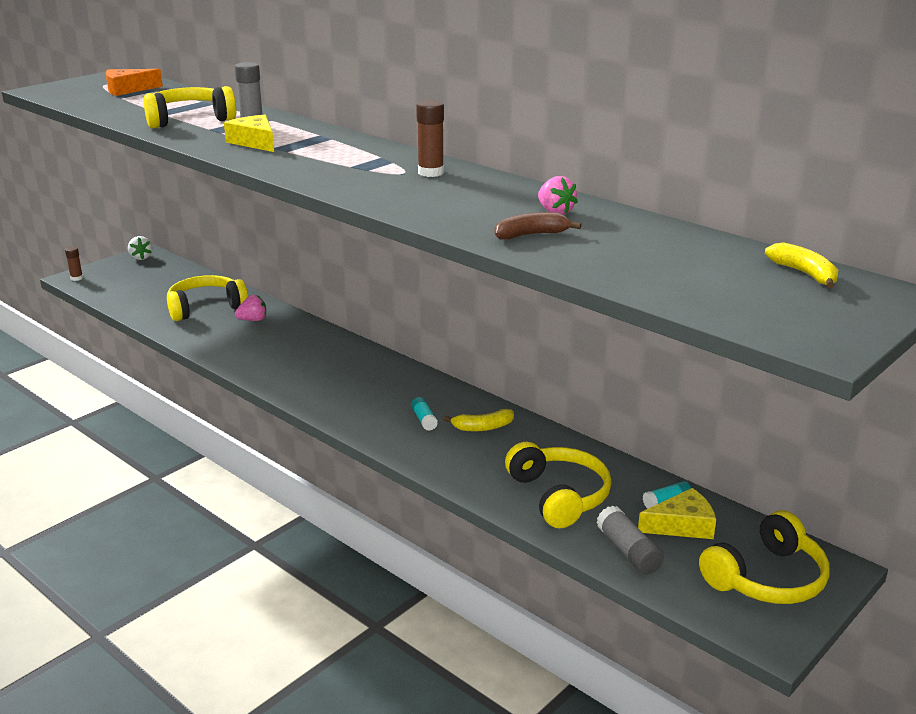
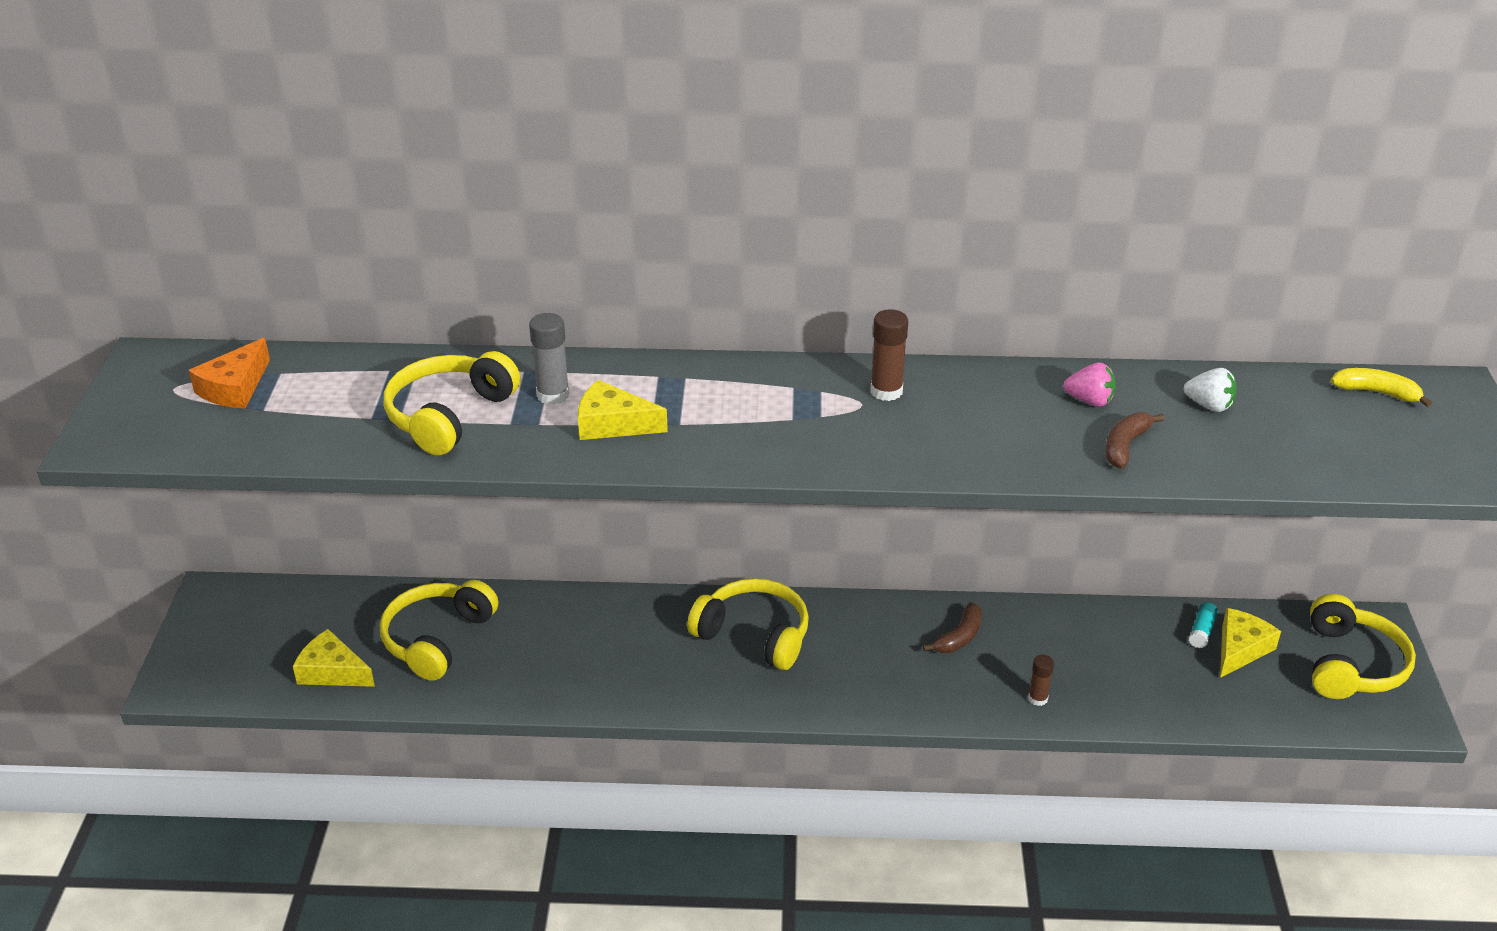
camera: 40 degrees left, 10 degrees up
brown glue stick [65,246,83,281] -> brown glue stick moved to [1028,655,1054,706]
white strawberry [128,236,153,260] -> white strawberry moved to [1184,368,1237,412]
pink strawberry [235,295,266,321] -> none
turquoise glue stick [411,397,438,431] -> none
yellow banana [444,409,514,431] -> brown banana [923,602,982,653]
yellow headphones [505,442,612,528] -> yellow headphones moved to [687,578,809,670]
grey glue stick [596,506,664,574] -> none
none -> yellow cheese [293,629,375,687]

